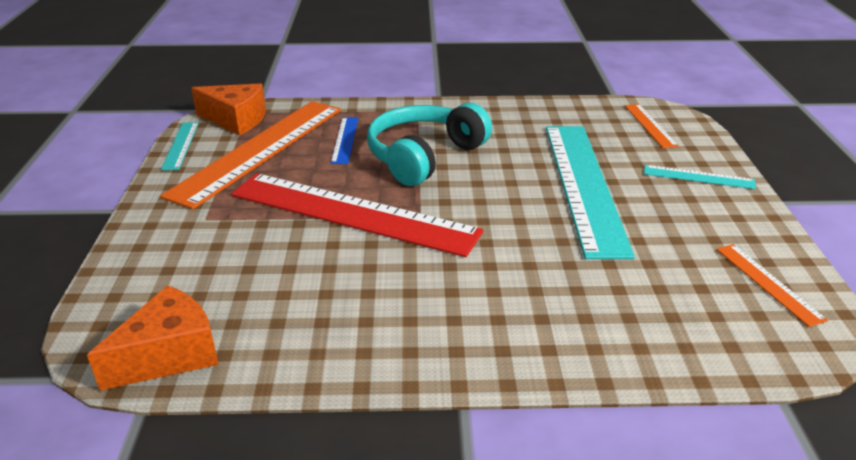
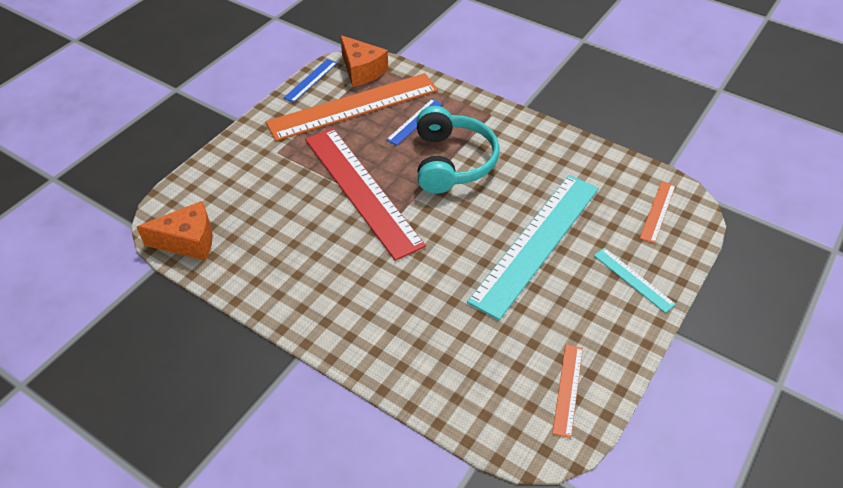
camera: 35 degrees right, 15 degrees up
turquoise ruler [161,122,199,170] -> blue ruler [284,59,337,103]
turquoise headphones [367,103,492,186] -> turquoise headphones turned 105 degrees clockwise [417,106,499,194]

